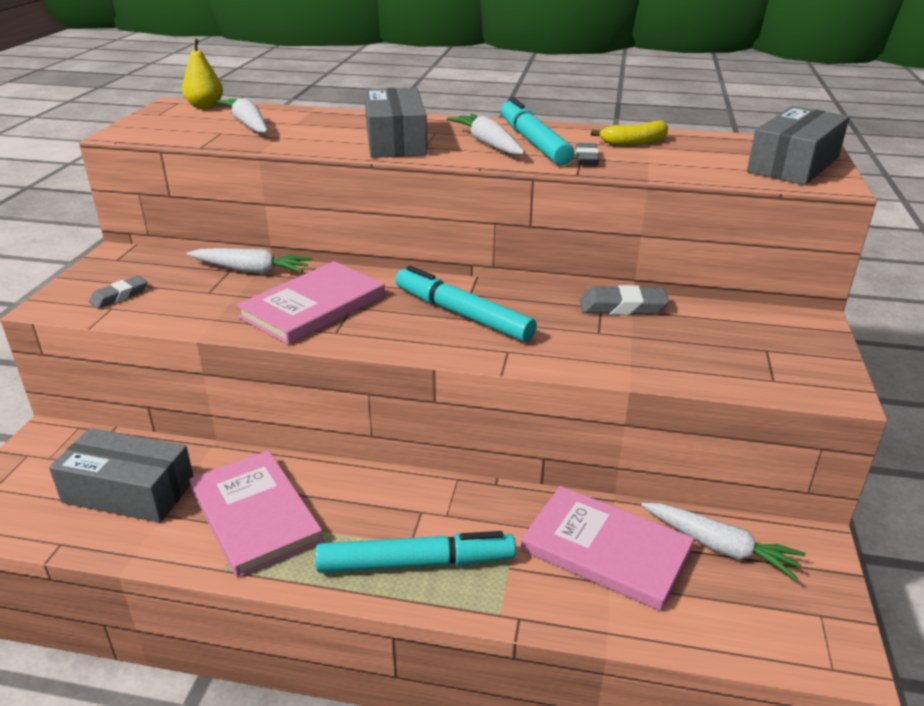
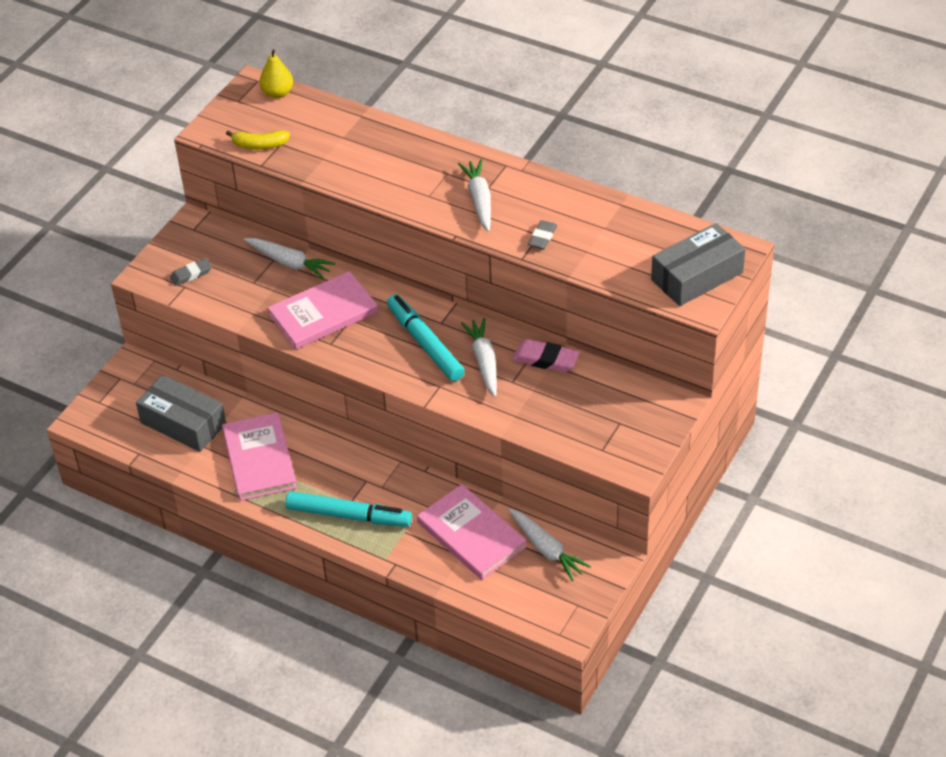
camera: 20 degrees right, 15 degrees up
white carrot [216,97,268,133] -> white carrot moved to [461,318,497,397]
grey box [364,87,427,158] -> none
turquoise marker [501,97,574,166] -> none
grey eraser [580,285,669,315] -> pink eraser [512,339,580,372]
yellow banana [591,121,668,146] -> yellow banana moved to [226,130,290,149]

